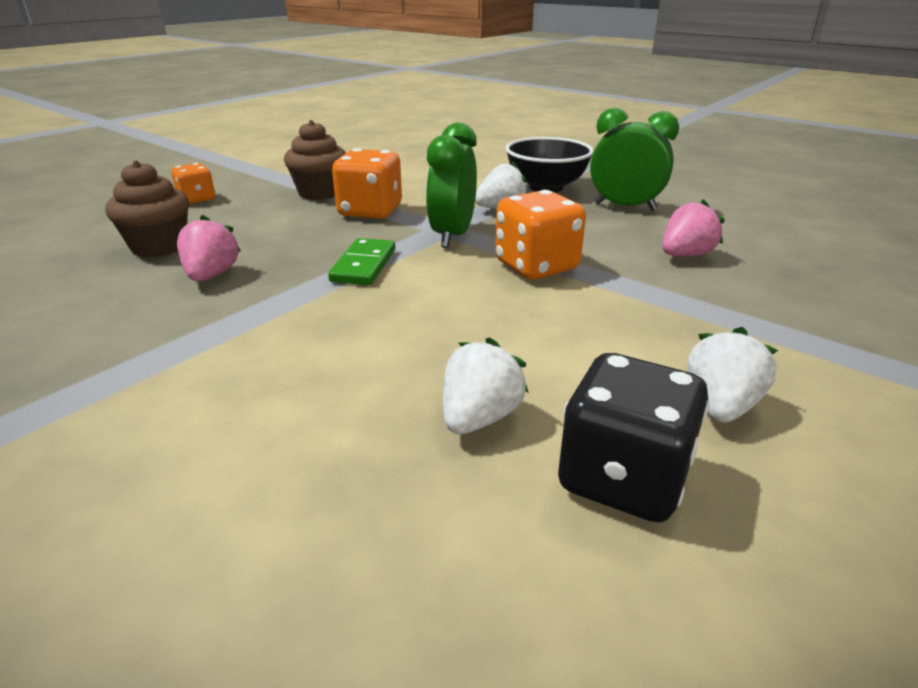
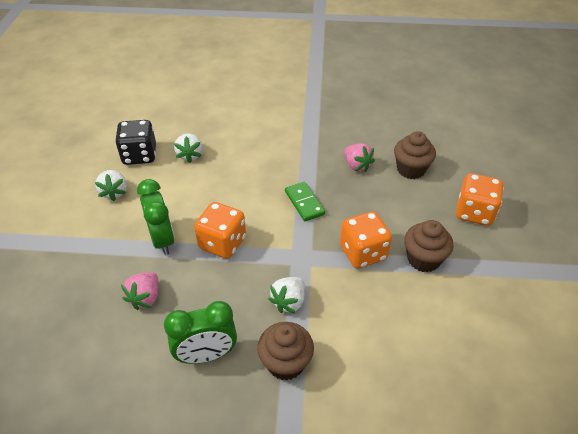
camera: 145 degrees right, 15 degrees up
orange dice [171,163,215,204] -> orange dice [456,173,504,226], size x1.65
green clock [426,122,477,248] -> green clock moved to [137,179,175,255]
black bowl [506,137,594,192] -> brown cupcake [257,322,314,380]

